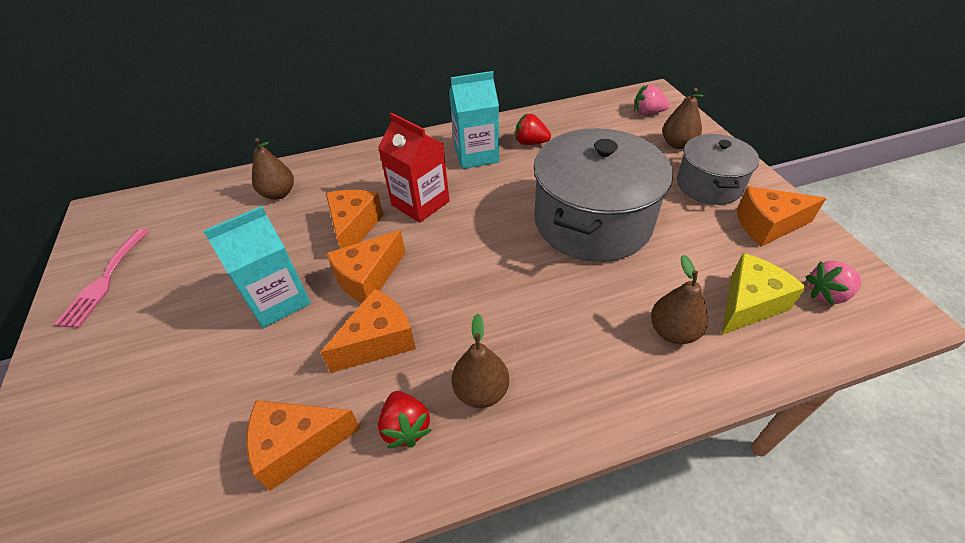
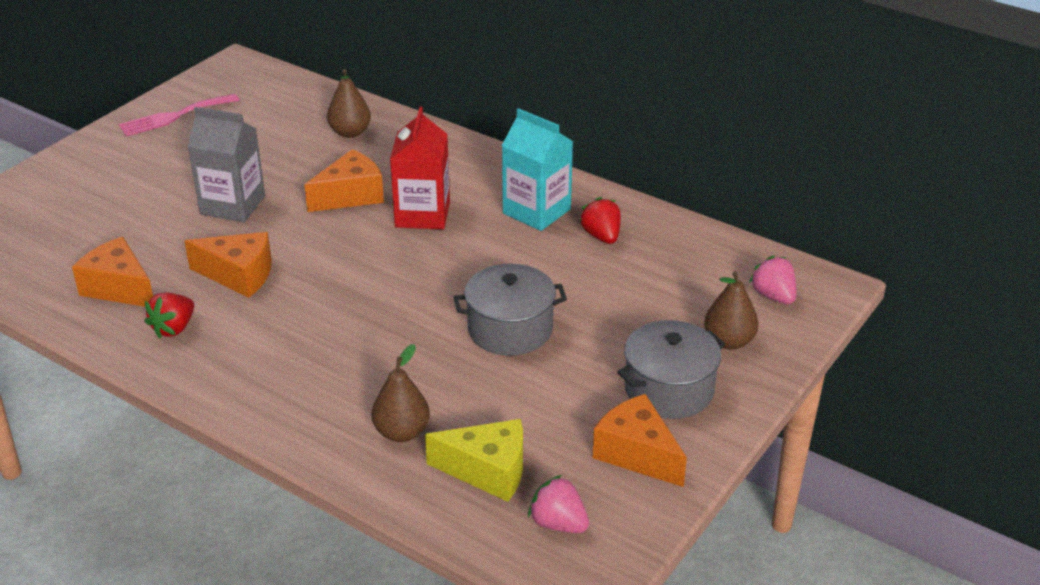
camera: 50 degrees right, 10 degrees down
turquoise carton [203,206,311,328] -> grey carton [188,107,265,222]
orange cheese [326,230,406,303] -> none
brown pear [452,314,509,408] -> none
grey pot [534,128,673,262] -> grey pot [454,264,567,356], size x0.58

